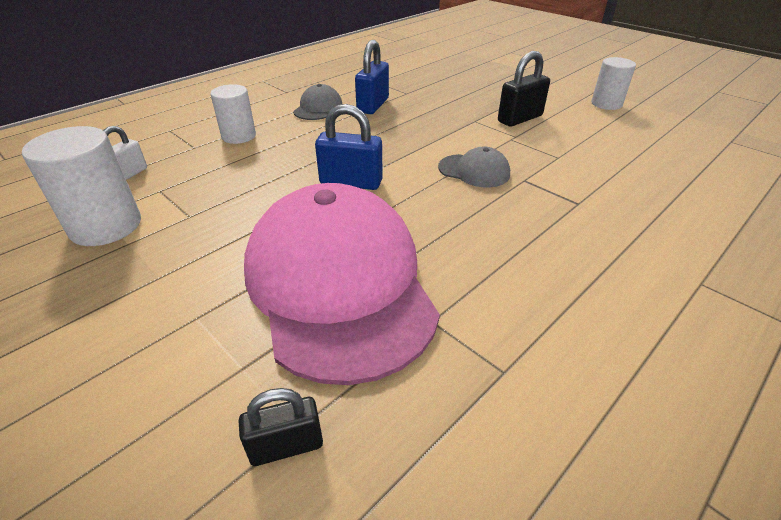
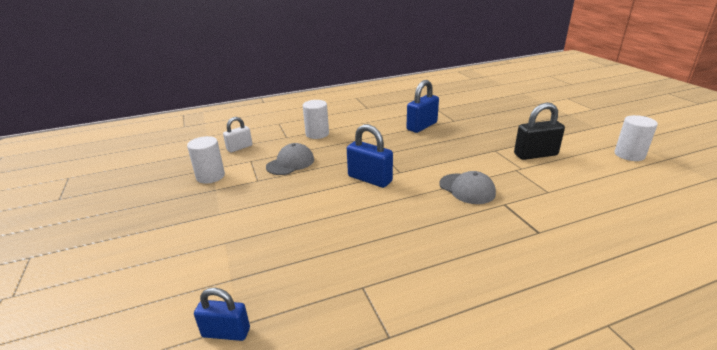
camera: 25 degrees right, 10 degrees down
white cylinder [22,126,141,246] -> white cylinder [187,136,225,184], size x0.66
black padlock [239,388,323,466] -> blue padlock [194,288,250,341]
pink cap [244,183,440,385] -> none
grey cap [293,84,342,120] -> grey cap moved to [266,143,314,175]

